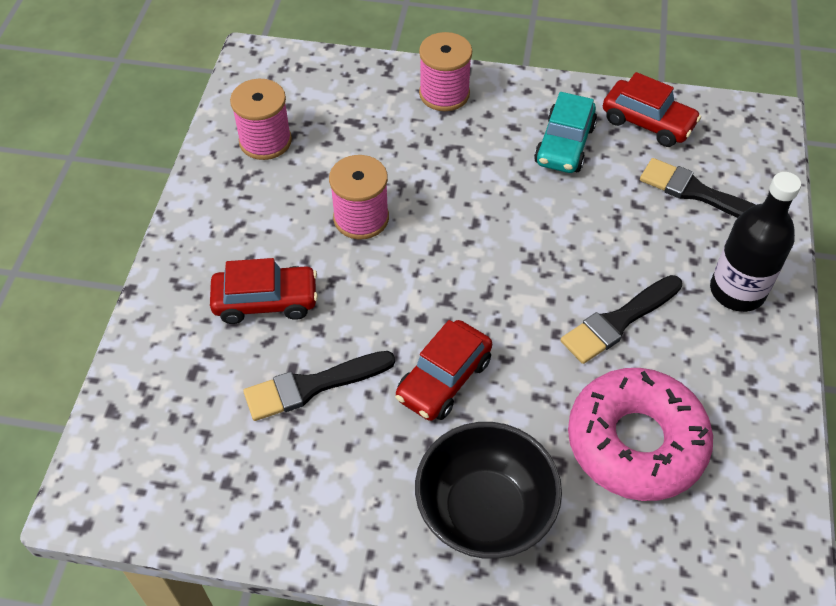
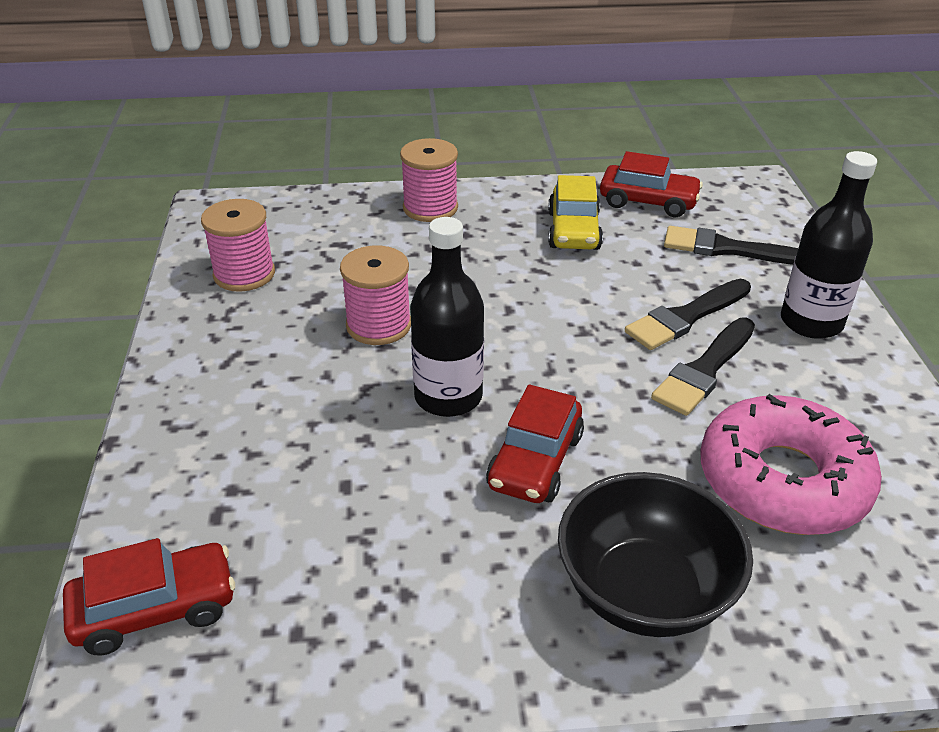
camera: 15 degrees left, 15 degrees down
red car [210,258,318,324] -> red car moved to [63,538,235,656]
black brush [243,351,395,421] -> black brush moved to [625,279,751,350]
turquoise car [534,92,597,173] -> yellow car [548,175,603,250]
none -> black bottle [410,217,484,417]

